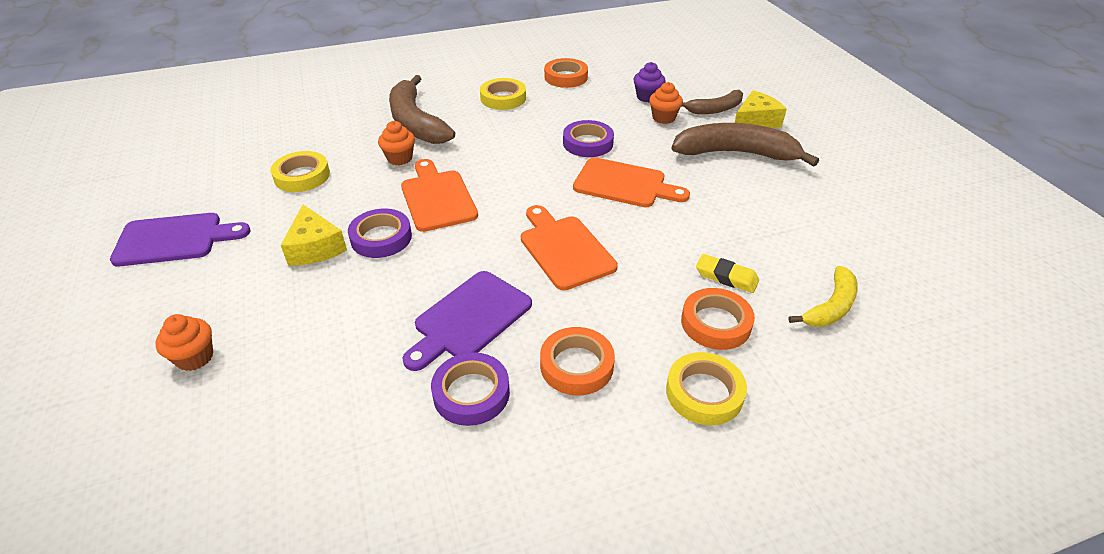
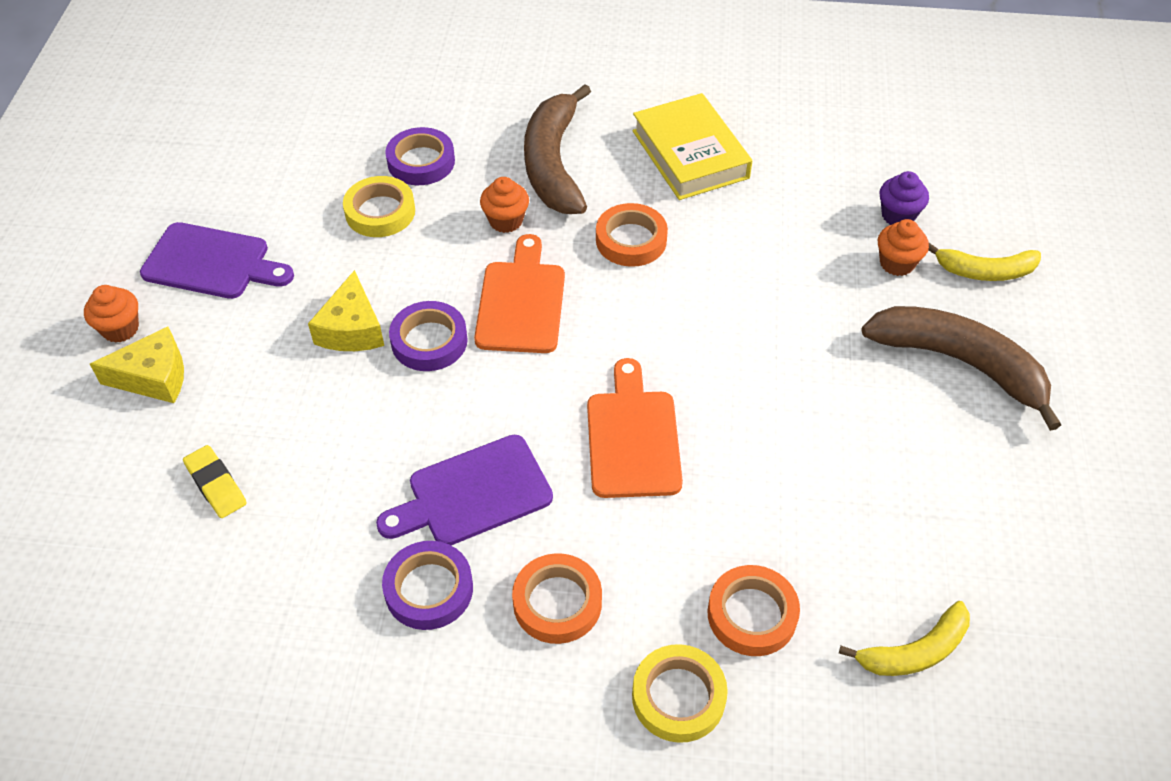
camera: 25 degrees right, 10 degrees up
orange cupcake [156,314,213,371] -> orange cupcake moved to [84,285,139,343]
yellow tape [480,78,526,110] -> yellow book [632,93,752,200]
orange tape [544,58,588,88] -> orange tape moved to [596,203,668,267]
purple tape [563,120,614,157] -> purple tape moved to [385,127,455,185]
orange cutting board [573,157,690,207] -> none
brown banana [681,90,743,114] -> yellow banana [928,243,1041,281]
yellow eraser [696,254,759,293] -> yellow eraser moved to [183,445,247,518]
yellow cheese [735,90,787,128] -> yellow cheese moved to [90,327,184,403]

